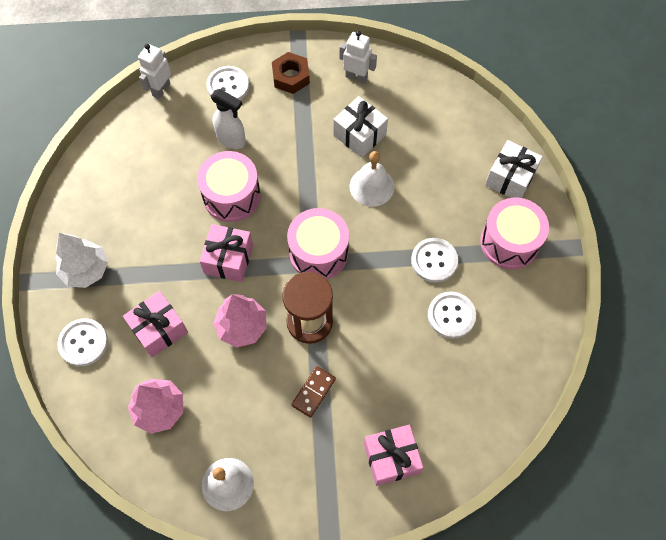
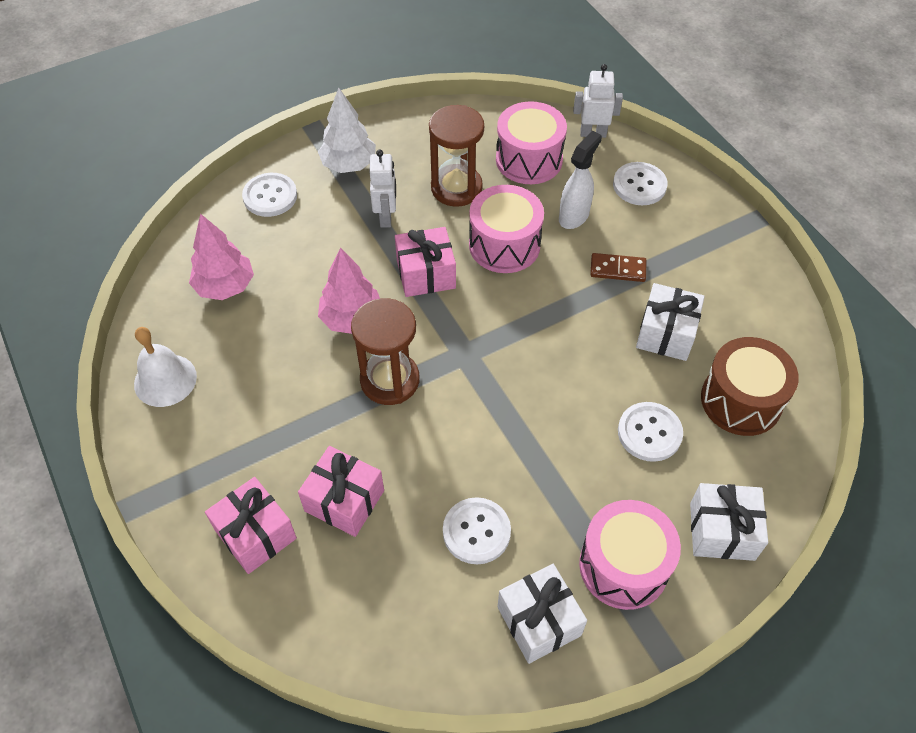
camera: 65 degrees right, 10 degrees down
pink gift [123,291,188,357] -> pink gift moved to [298,446,384,537]
white spray bottle [211,89,246,149] -> white spray bottle turned 150 degrees counterclockwise [559,131,602,229]
brown nut [272,52,310,94] -> none
pink drum [287,208,349,279] -> pink drum moved to [496,101,567,184]
brown domino [291,366,336,418] -> brown domino moved to [590,253,646,282]
white robot [339,31,377,84] -> white robot moved to [369,150,396,228]
white bell [350,151,394,207] -> none
white button [411,238,458,283] -> white button moved to [618,402,683,462]
none -> brown hourglass [429,105,484,207]
none -> white gift [497,564,587,664]
none -> brown drum [701,337,799,436]

